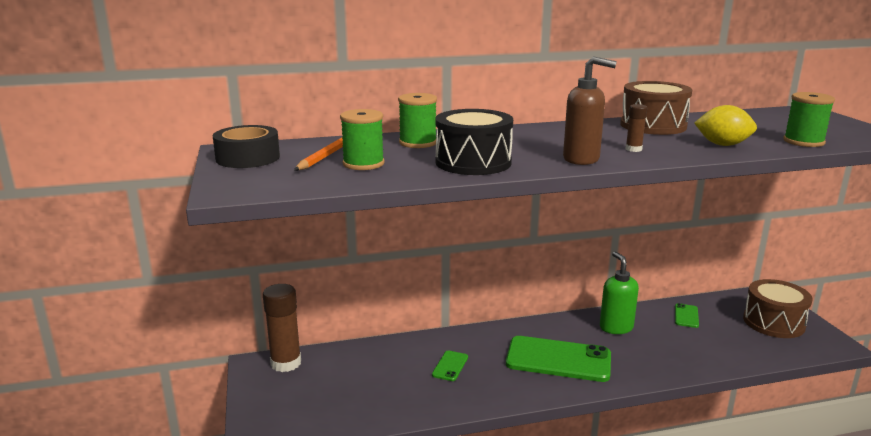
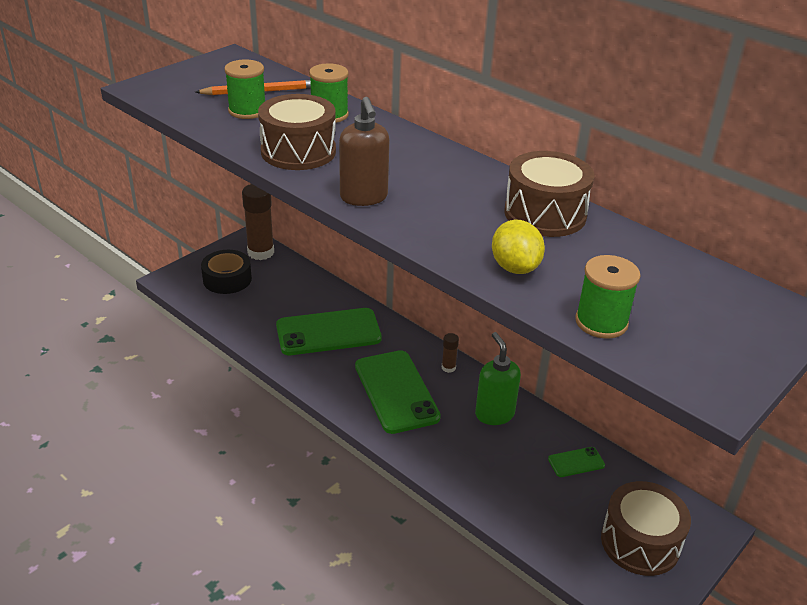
camera: 55 degrees right, 15 degrees up
black tape [213,125,280,168] -> black tape moved to [201,250,252,294]
green phone [432,350,468,381] -> green phone [276,308,382,355], size x2.22
black drum [435,109,513,175] -> brown drum [258,94,336,170]
green soap dispenser [600,252,639,334] -> green soap dispenser turned 60 degrees counterclockwise [475,332,521,425]
brown glue stick [625,104,647,152] -> brown glue stick moved to [442,333,459,373]

